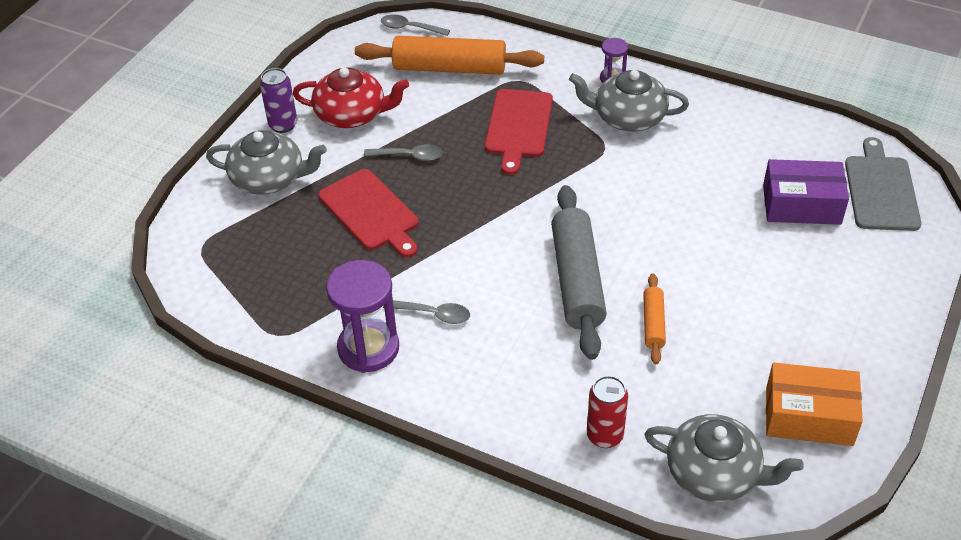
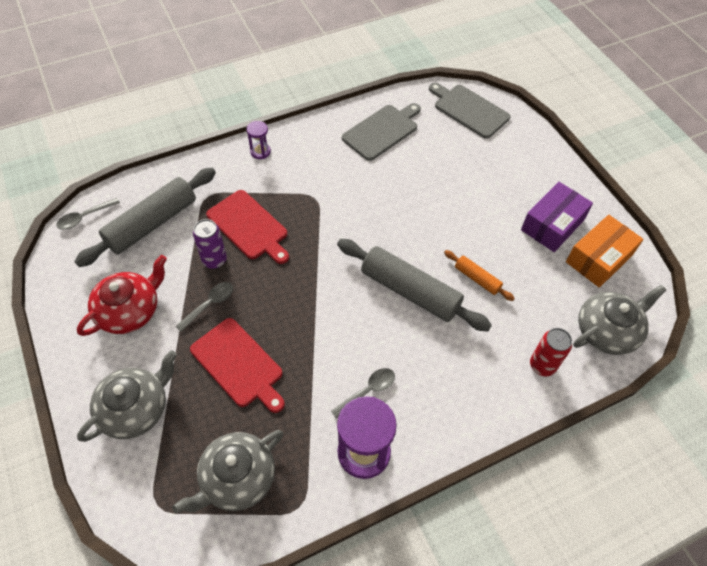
camera: 55 degrees left, 10 degrees up
purple can [260,68,297,133] -> purple can moved to [193,219,227,269]
red cutting board [318,169,419,258] -> red cutting board turned 45 degrees clockwise [190,318,285,413]
orange rolling pin [355,36,544,75] -> grey rolling pin [74,168,216,267]
grey teapot [569,70,689,132] -> grey teapot moved to [172,430,283,513]
purple box [763,159,849,225] -> purple box moved to [521,182,593,252]
none -> grey cutting board [342,103,421,161]

